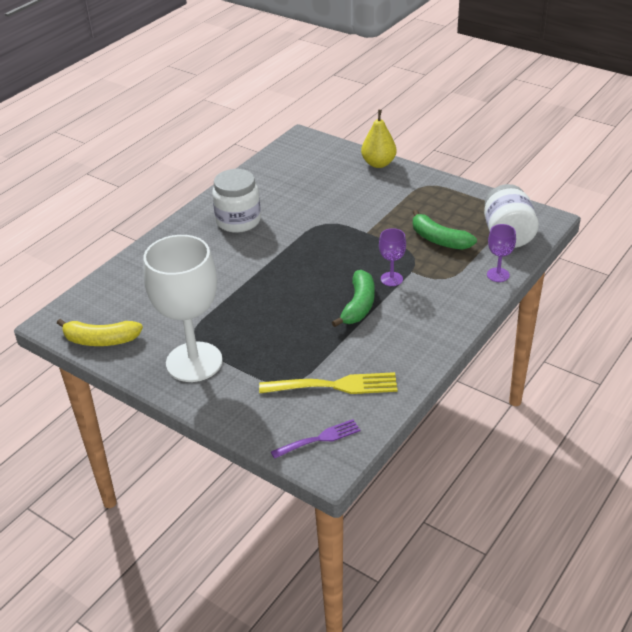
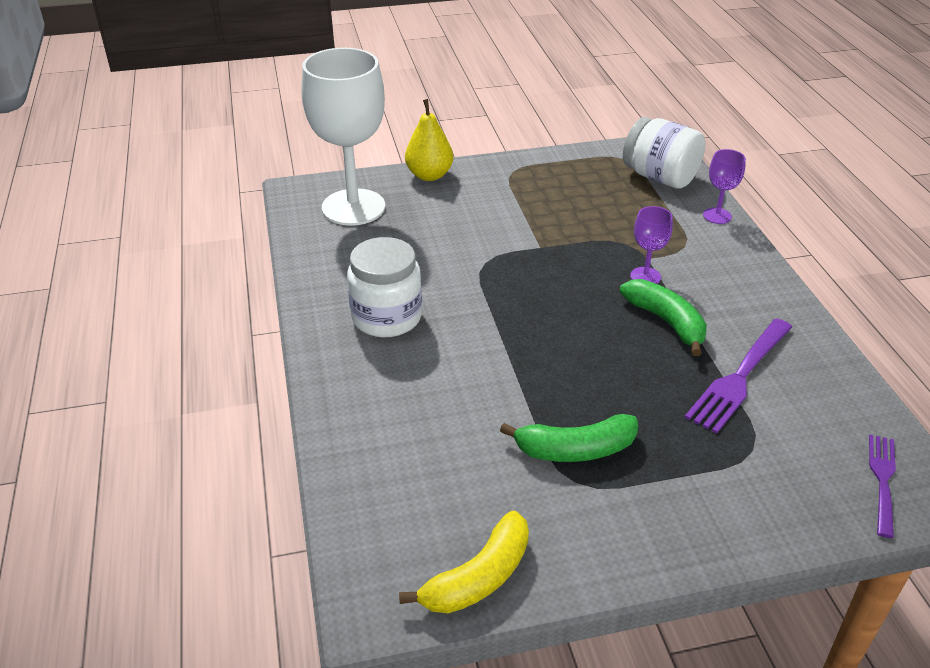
camera: 50 degrees left, 0 degrees up
white goblet [144,235,222,382] -> white goblet moved to [302,48,385,226]
yellow fork [259,372,398,394] -> none
green banana [412,210,477,250] -> green banana moved to [500,414,638,462]
none -> purple fork [685,319,792,434]

